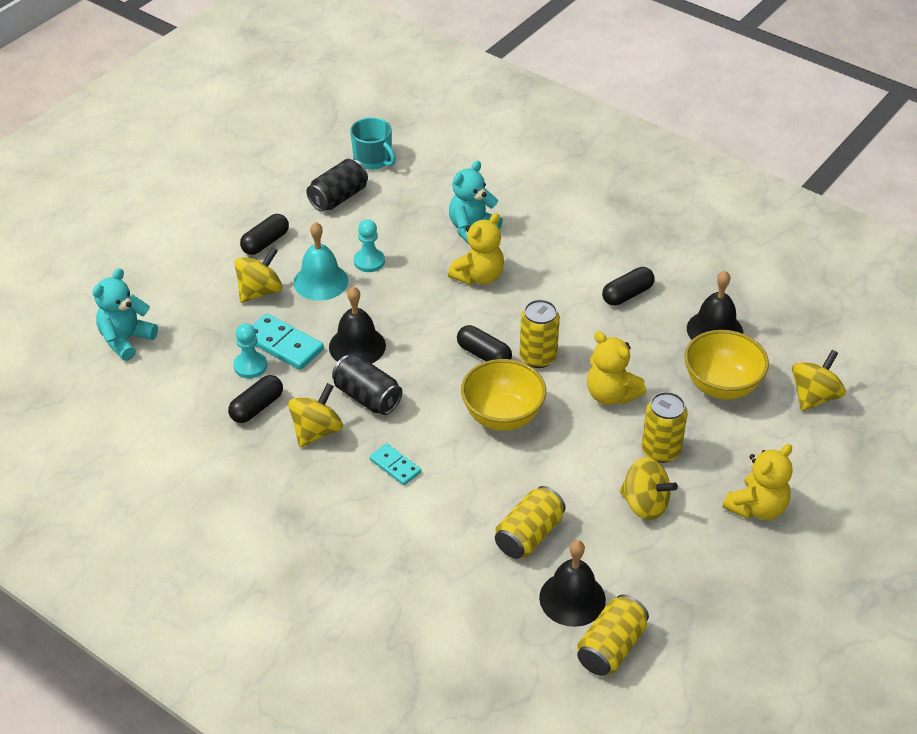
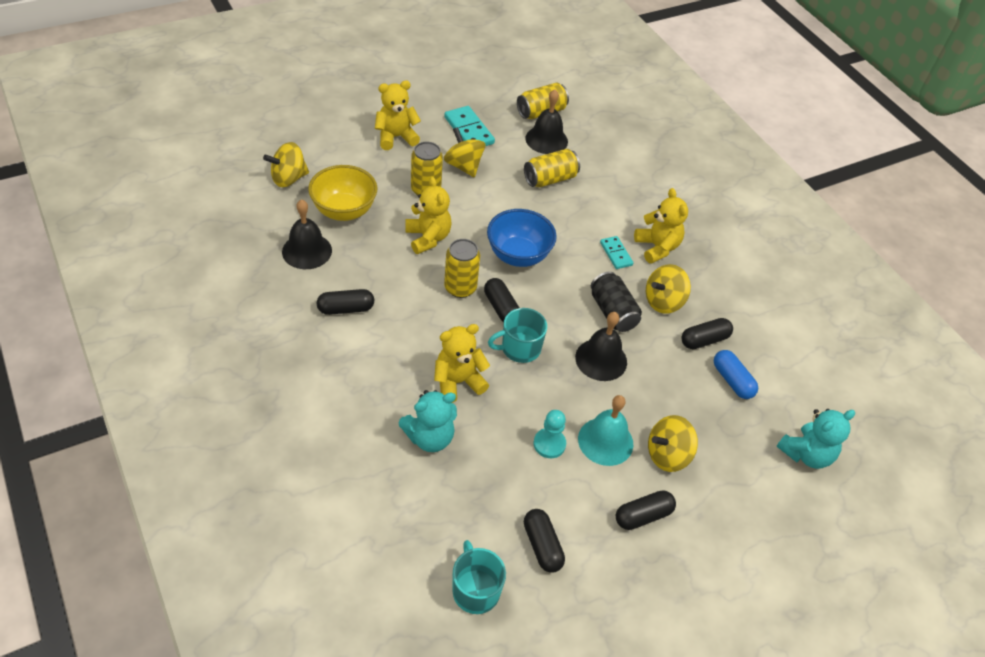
camera: 160 degrees left, 5 degrees up
turquoise pawn [233,323,267,378] -> none
turquoise domino [252,314,324,370] -> turquoise domino moved to [444,106,495,146]
black can [306,159,368,212] -> black capsule [524,509,565,573]
yellow bowl [461,359,546,431] -> blue bowl [487,209,557,267]
none -> turquoise mug [488,308,547,363]
none -> yellow teddy bear [634,188,688,264]
none -> blue capsule [714,350,758,399]

